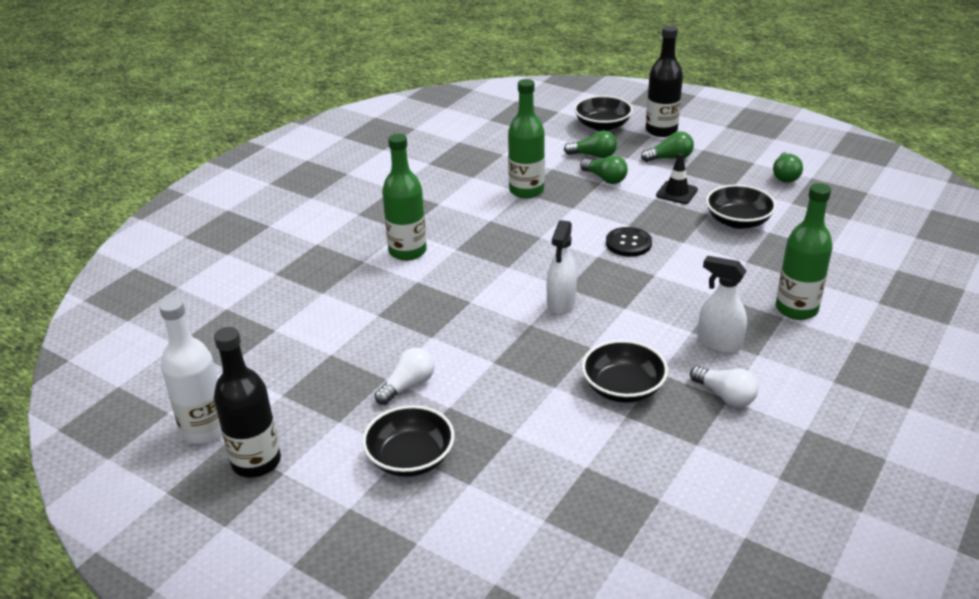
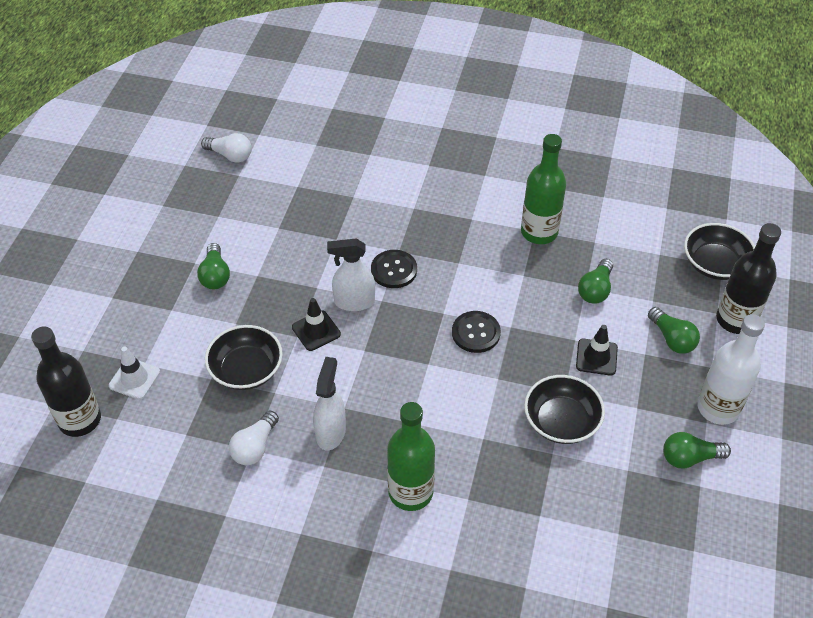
camera: 70 degrees right, 15 degrees up
white bottle [159,297,222,444] -> white bottle moved to [697,314,765,425]
black bottle [214,327,281,478] -> black bottle moved to [31,326,101,437]
black bowl [362,405,455,477] -> none
white light bulb [375,347,434,405] -> white light bulb moved to [201,133,252,163]
green bottle [382,134,427,261] -> none
green light bulb [564,131,617,158] -> green light bulb moved to [197,243,230,289]
none -> white traffic cone [109,347,160,399]
none -> black traffic cone [292,298,341,351]
none -> black button [371,250,417,288]

